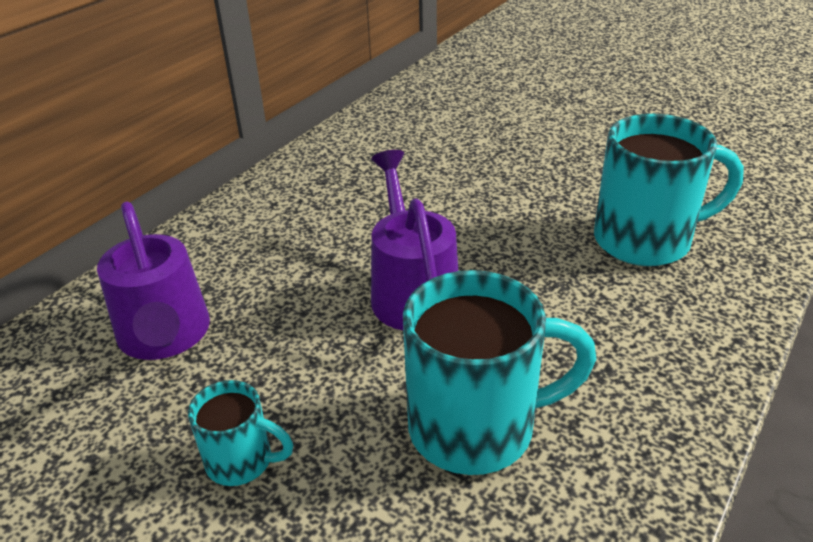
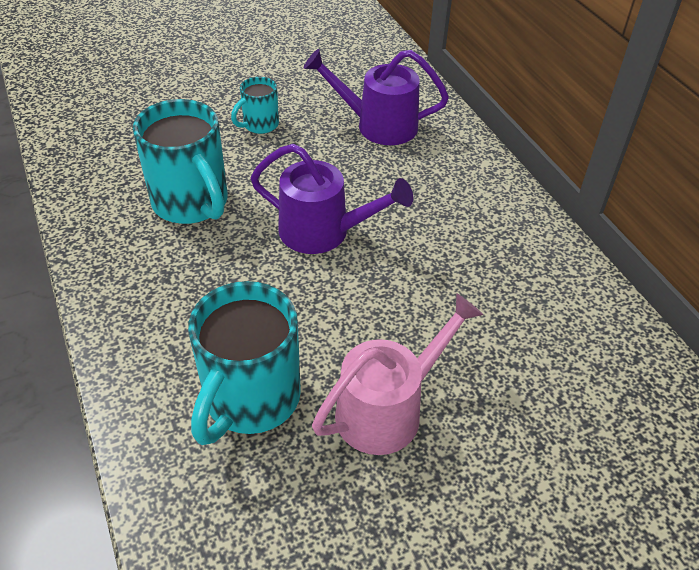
camera: 120 degrees right, 10 degrees up
turquoise mug [403,270,597,475] -> turquoise mug turned 60 degrees counterclockwise [133,99,228,224]
none -> pink watering can [312,293,483,455]

